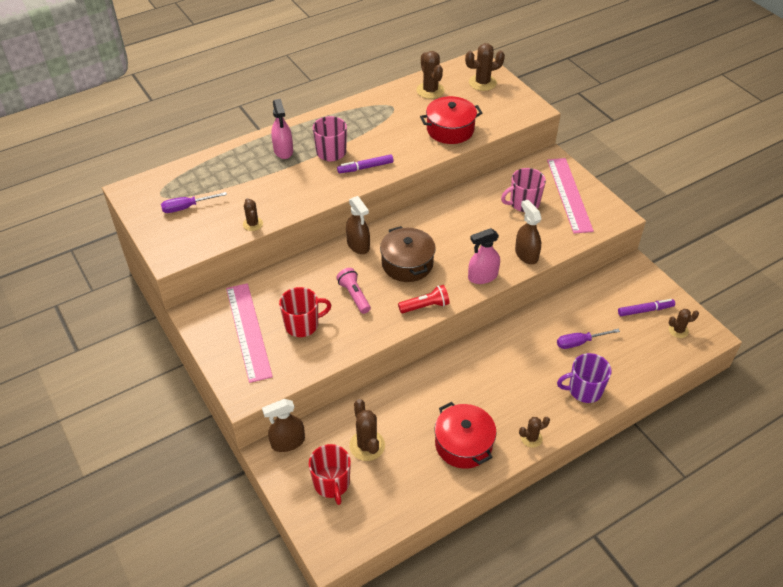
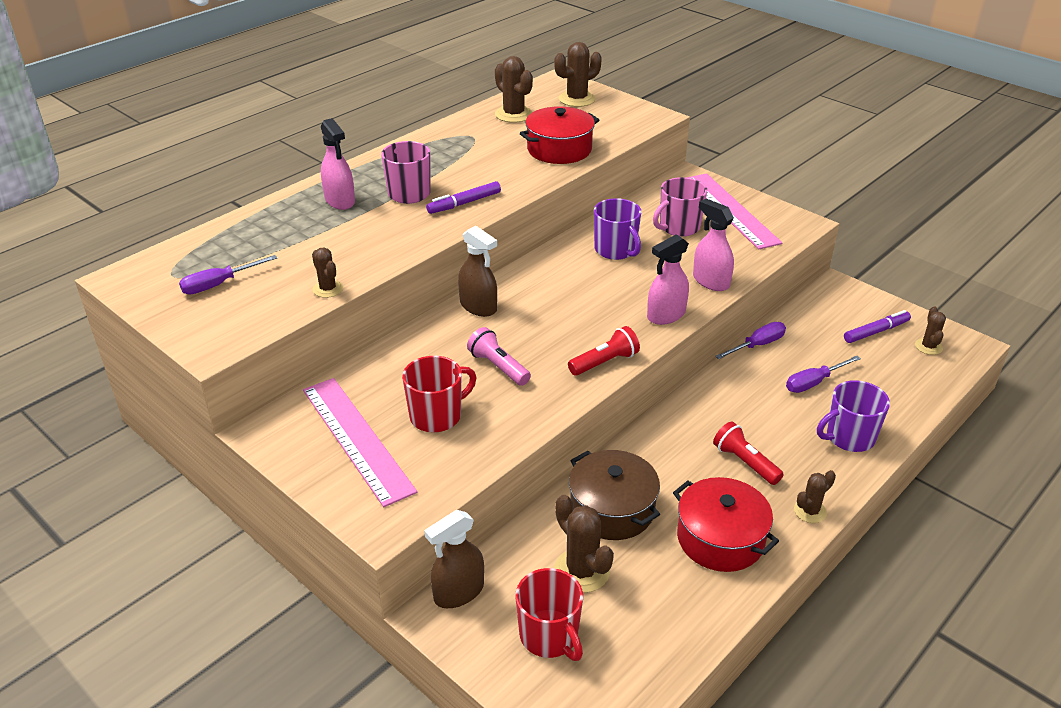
camera: 15 degrees left, 10 degrees down
brown pot [380,226,436,282] -> brown pot moved to [569,450,660,540]
brown spray bottle [515,200,542,264] -> pink spray bottle [693,199,734,291]
brown cactus [668,309,699,338] -> brown cactus turned 60 degrees counterclockwise [915,306,946,355]
none -> purple mug [594,198,641,260]
none -> red flashlight [713,422,784,485]
none -> purple screwdriver [715,322,786,359]

